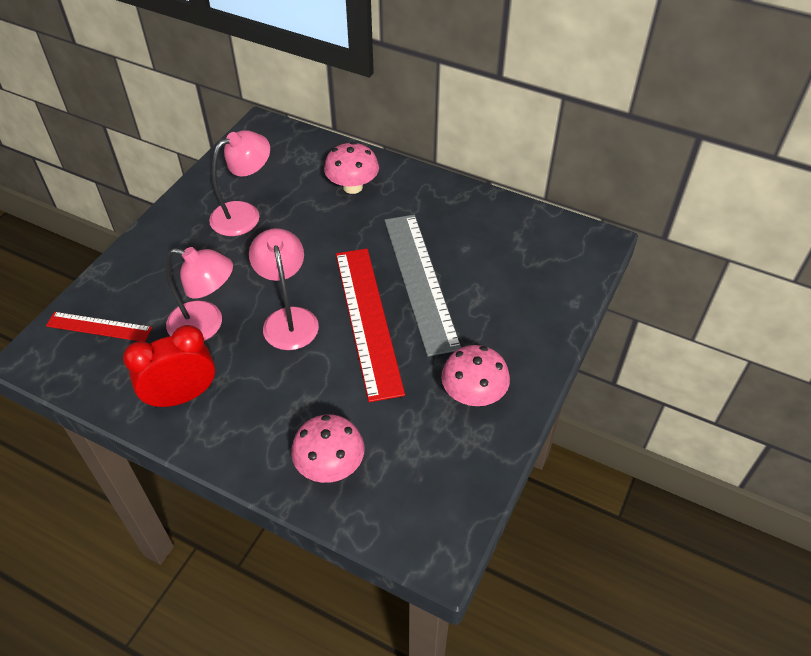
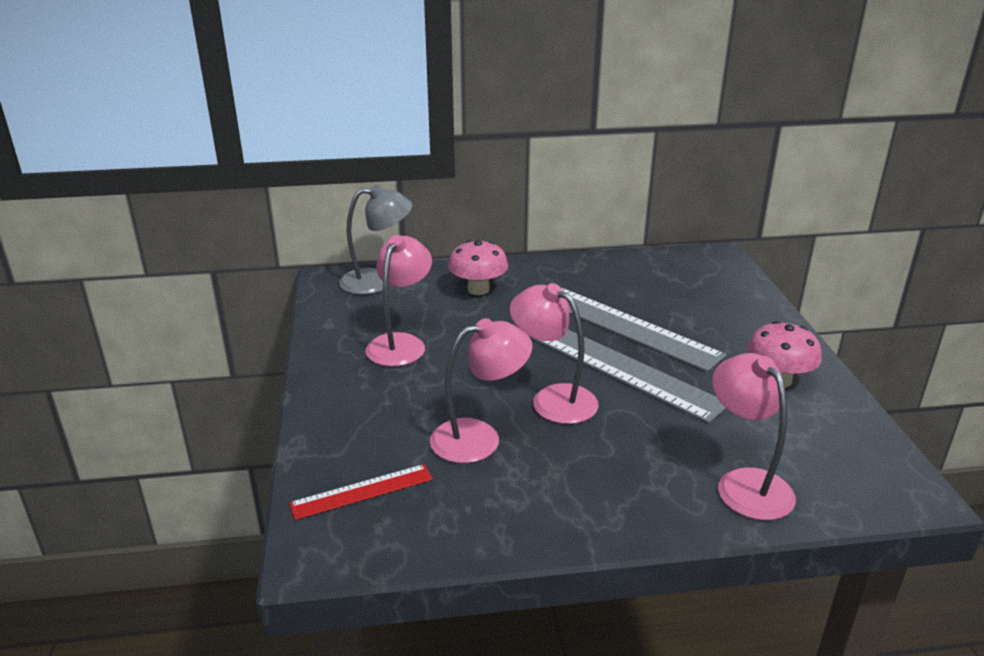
camera: 35 degrees left, 20 degrees down
red clock [123,325,215,409] -> none
pink mushroom [291,414,365,483] -> pink lamp [712,353,796,520]
red ruler [336,249,405,402] -> grey ruler [530,330,726,423]
none -> grey lamp [339,185,412,295]

